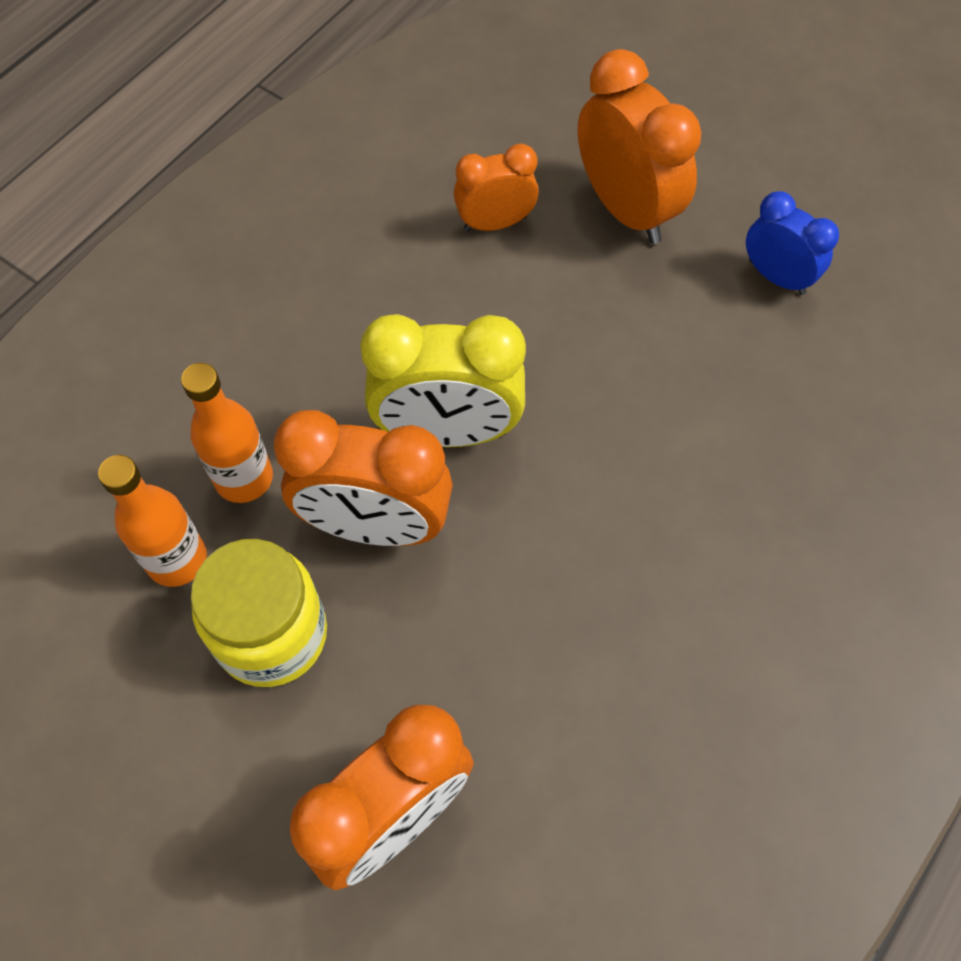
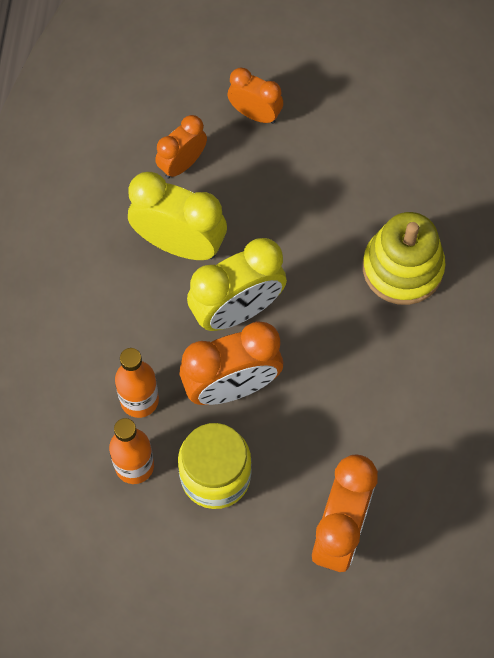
camera: 30 degrees left, 5 degrees up
orange clock [578,49,701,244] -> orange clock [228,68,283,124], size x0.60
blue clock [746,191,839,295] -> none
none -> yellow clock [128,172,227,260]
none -> yellow stacking toy [363,212,446,305]

